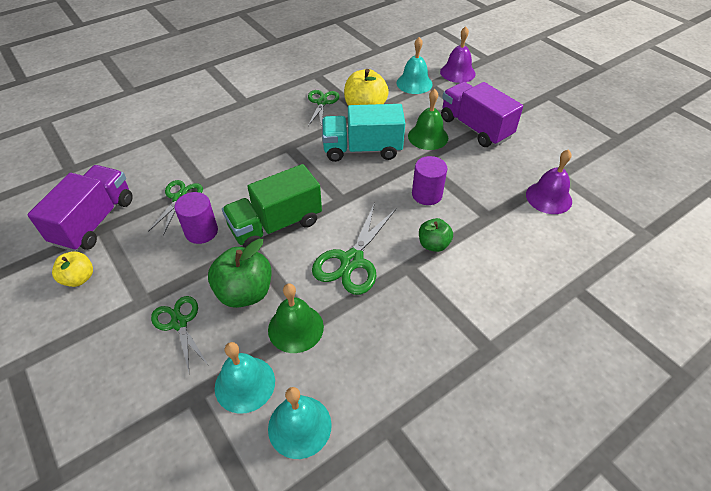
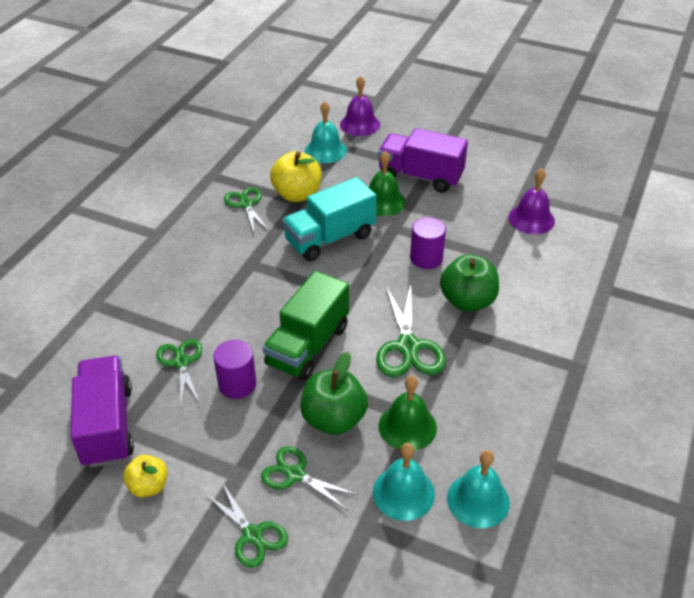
camera: 30 degrees left, 5 degrees down
green apple [419,218,453,252] -> green apple [440,254,499,312], size x1.65
none -> green scissors [205,482,288,568]

